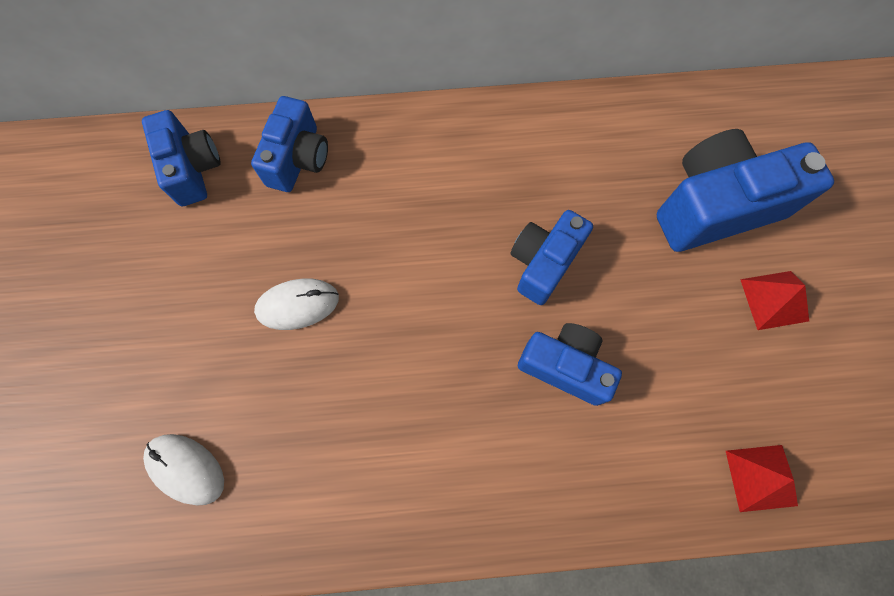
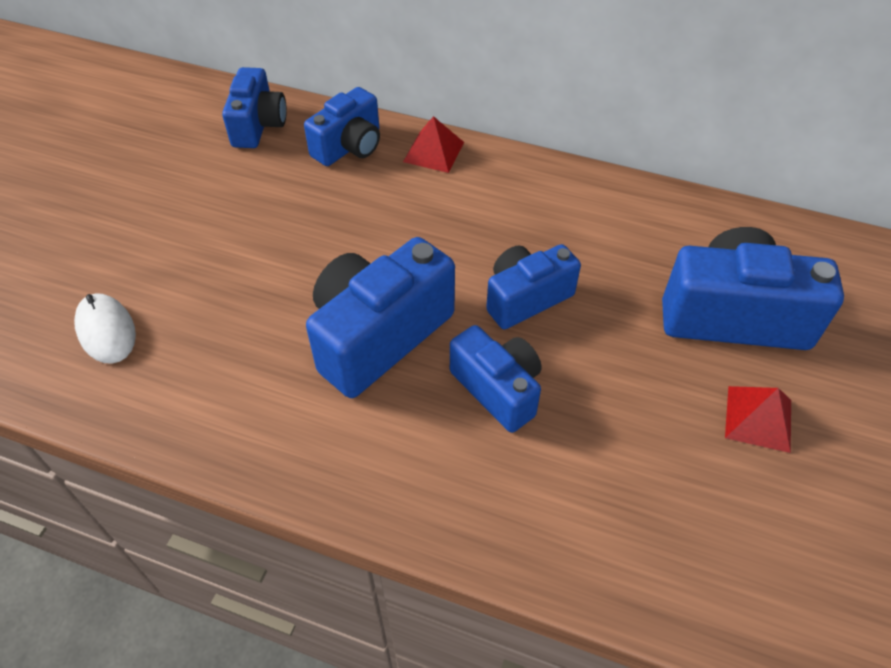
camera: 25 degrees right, 20 degrees down
white mouse [254,279,339,330] -> none
red pyramid [726,445,798,512] -> red pyramid moved to [403,116,464,173]
none -> blue camera [306,237,455,398]

